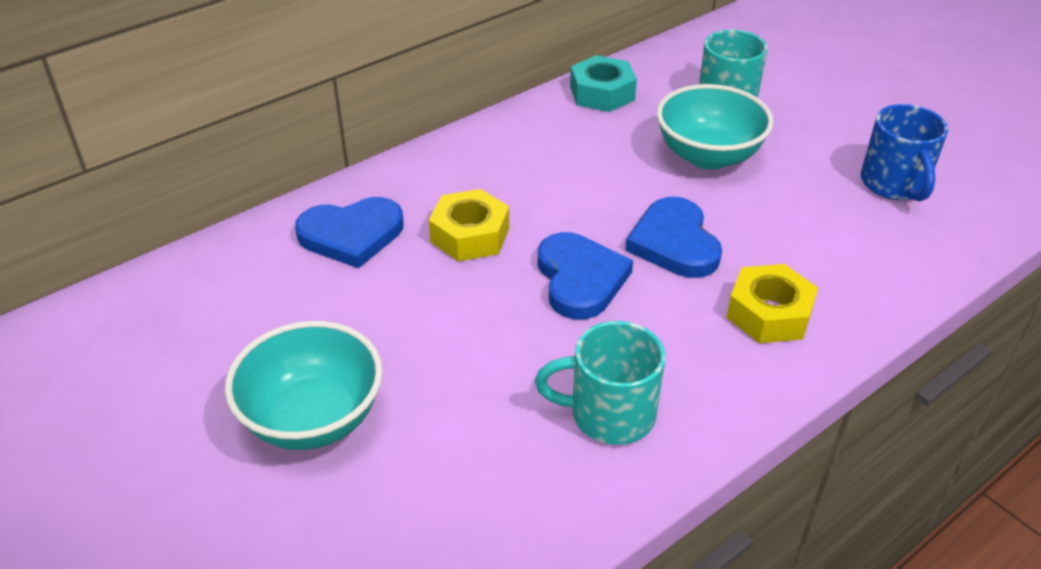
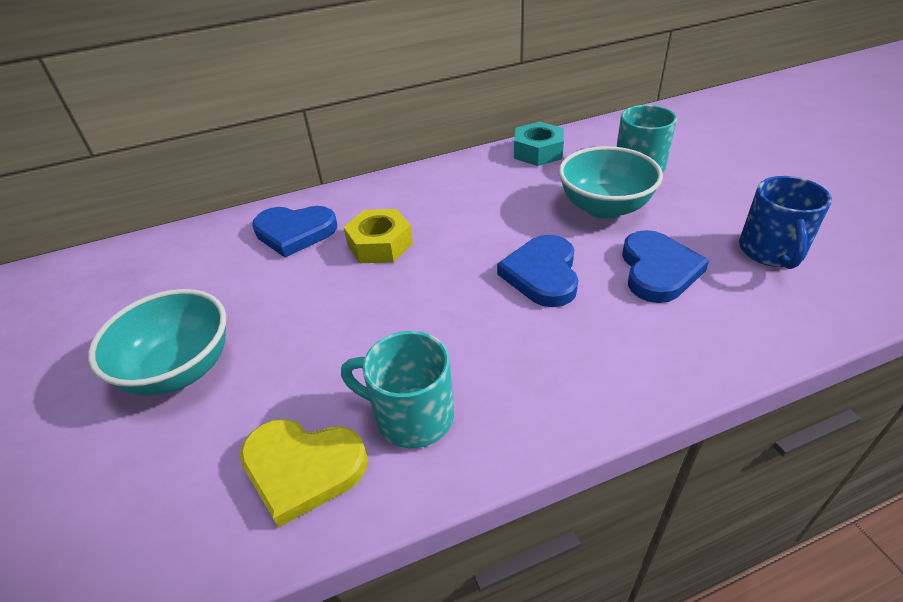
camera: 20 degrees right, 0 degrees up
blue heart [538,232,633,319] -> blue heart moved to [622,230,709,303]
yellow nut [726,264,818,343] -> none
none -> yellow heart [240,419,368,528]

